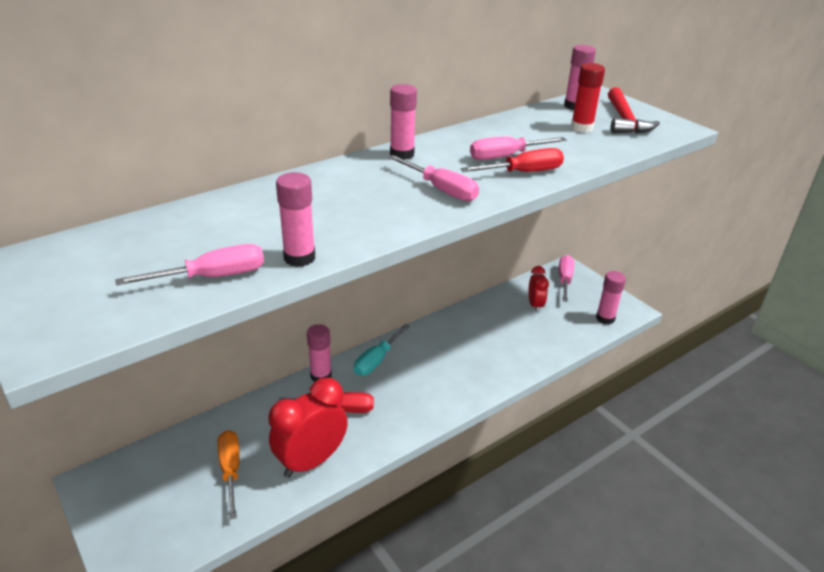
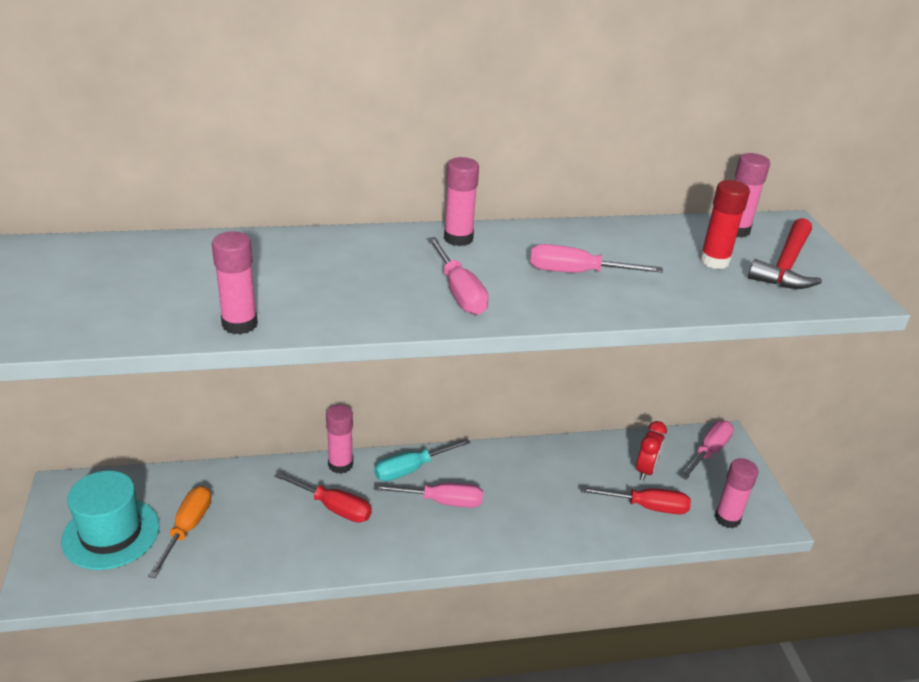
camera: 25 degrees right, 0 degrees up
pink screwdriver [115,244,264,285] -> pink screwdriver moved to [373,483,483,508]
red clock [268,378,348,478] -> none
red screwdriver [461,148,564,172] -> red screwdriver moved to [581,487,691,514]
none -> turquoise hat [61,471,159,570]

